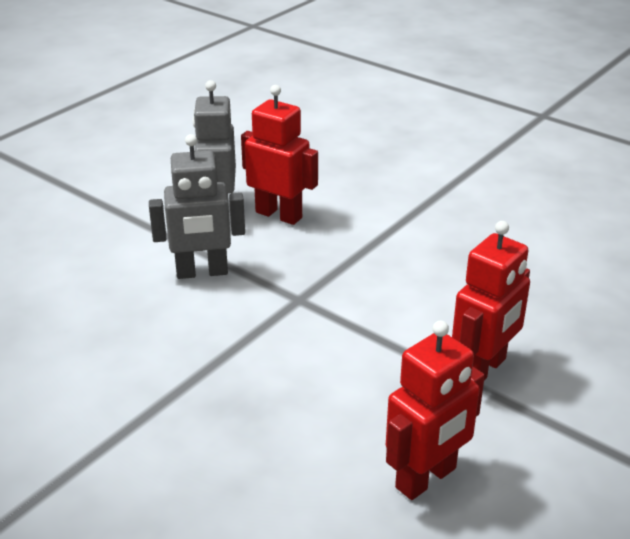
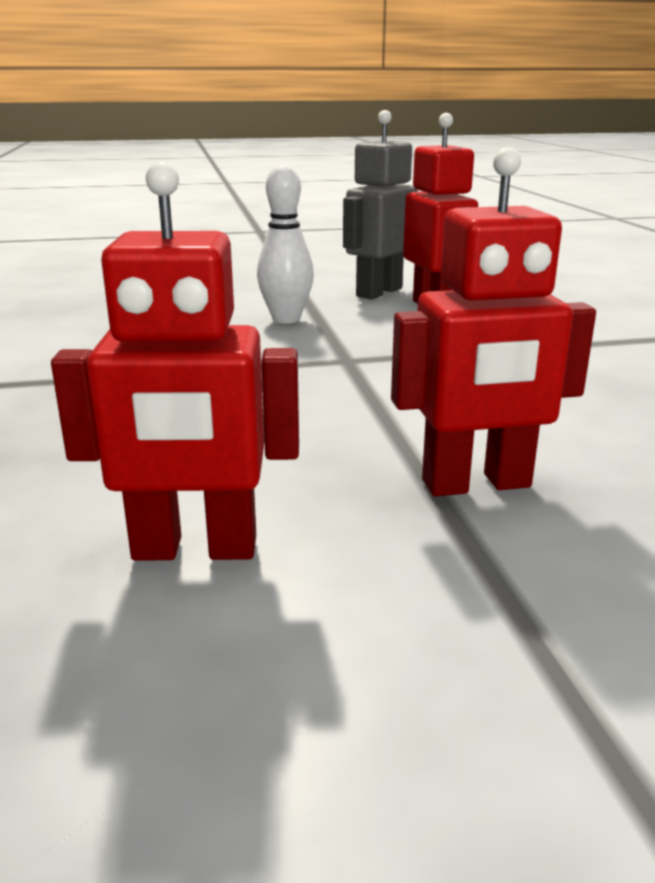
camera: 40 degrees right, 10 degrees down
grey robot [149,134,245,279] -> white bowling pin [257,164,314,324]

